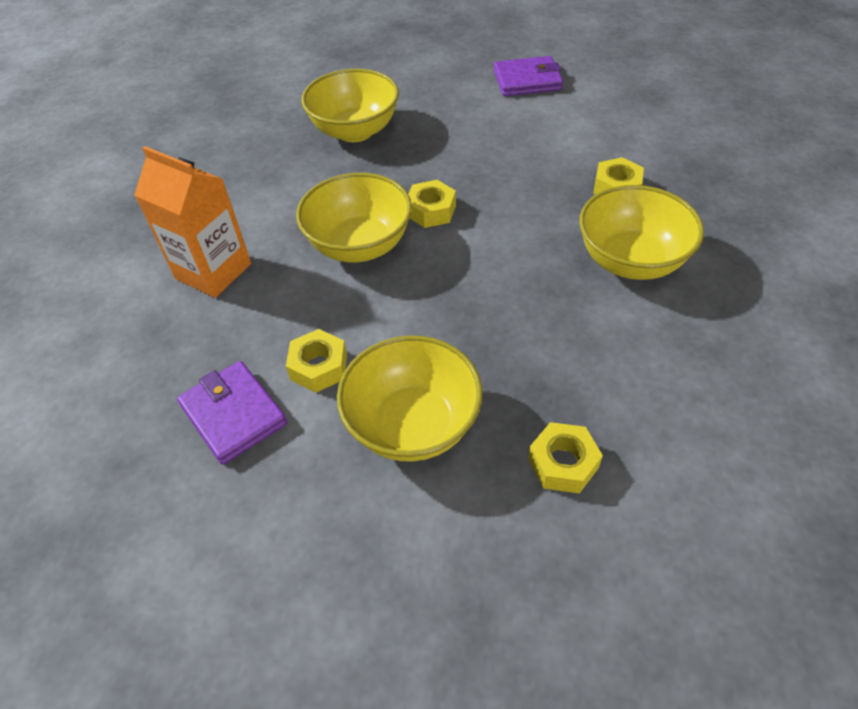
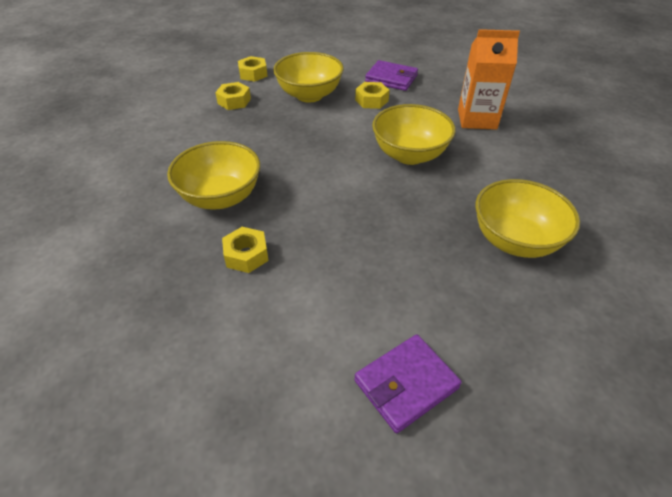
camera: 150 degrees right, 5 degrees down
yellow nut [408,180,456,228] -> yellow nut moved to [238,56,268,82]

